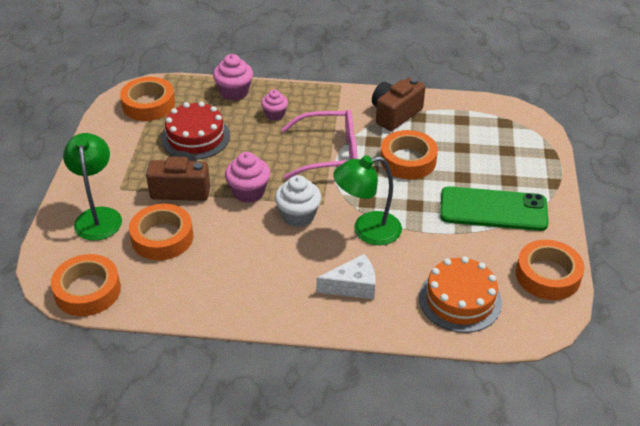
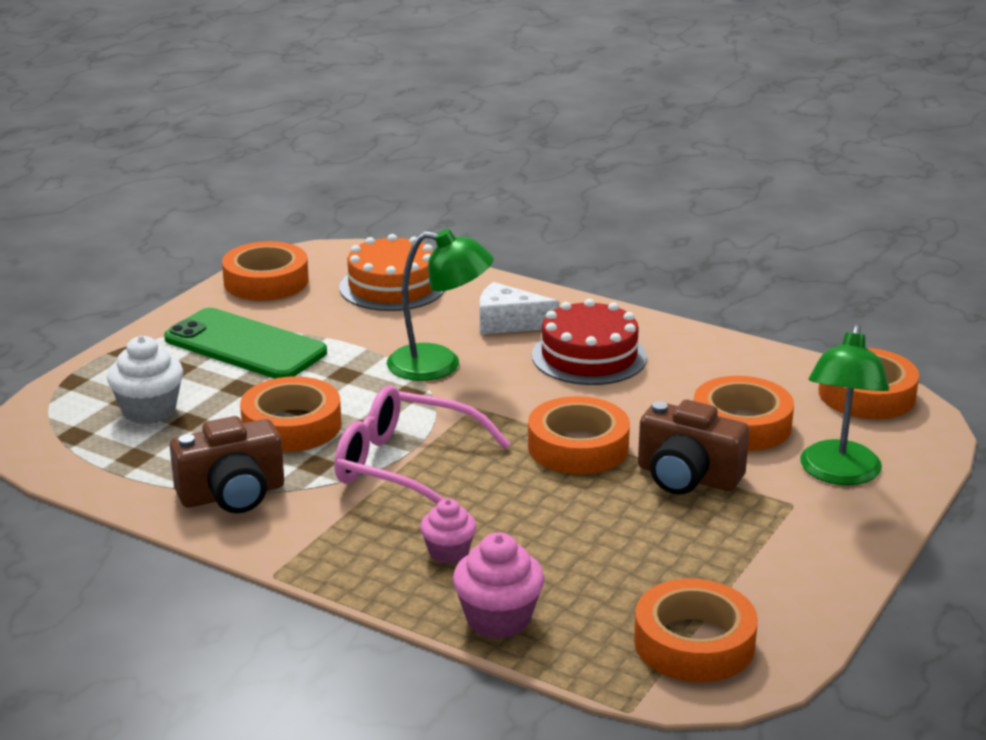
camera: 155 degrees left, 15 degrees down
red cake [161,102,230,160] -> red cake moved to [532,299,647,385]
pink cupcake [225,152,270,203] -> orange tape [528,396,630,474]
white cupcake [275,175,322,227] -> white cupcake moved to [107,336,183,424]

